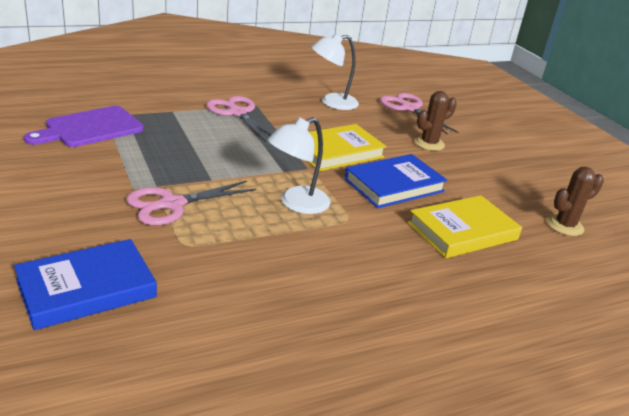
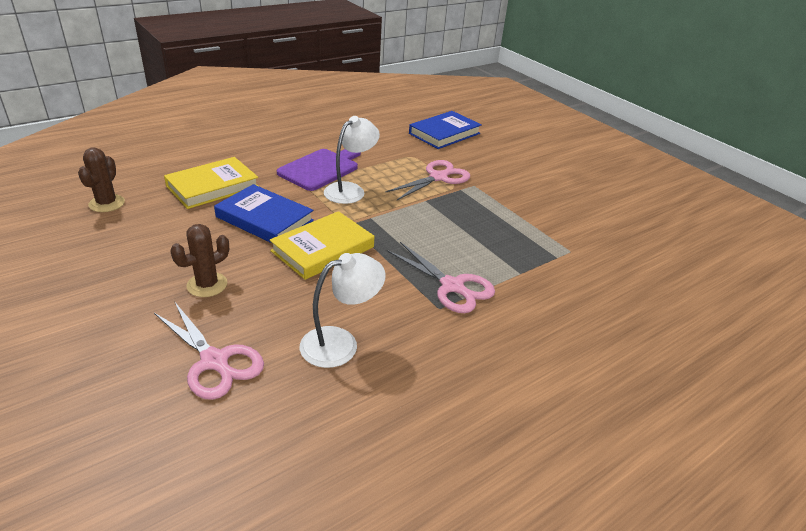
camera: 170 degrees right, 5 degrees up
purple cutting board [24,106,144,147] -> purple cutting board moved to [277,149,361,191]
blue book [344,154,448,208] -> blue book turned 75 degrees clockwise [214,184,314,244]
brown cactus [547,167,604,236] -> brown cactus turned 45 degrees counterclockwise [78,148,125,212]

